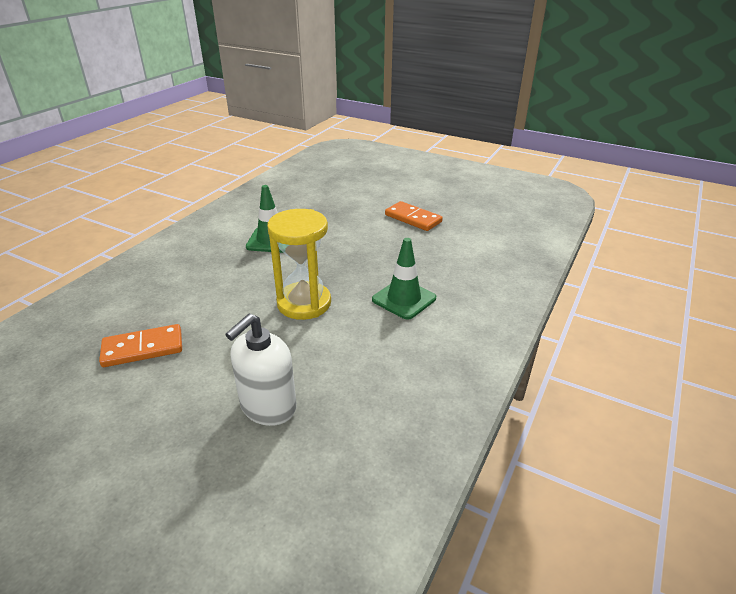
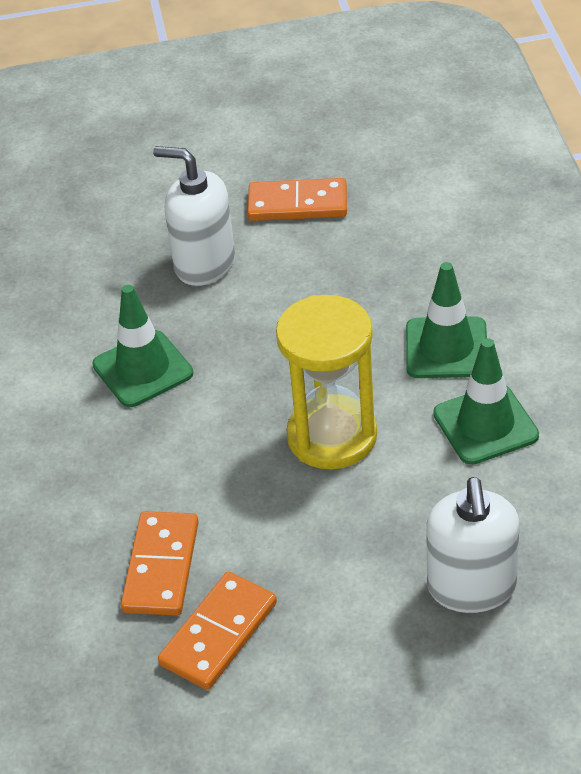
camera: 35 degrees left, 10 degrees up
none -> orange domino [121,511,199,616]
none -> white soap dispenser [153,146,235,286]
none -> green traffic cone [433,338,539,465]

